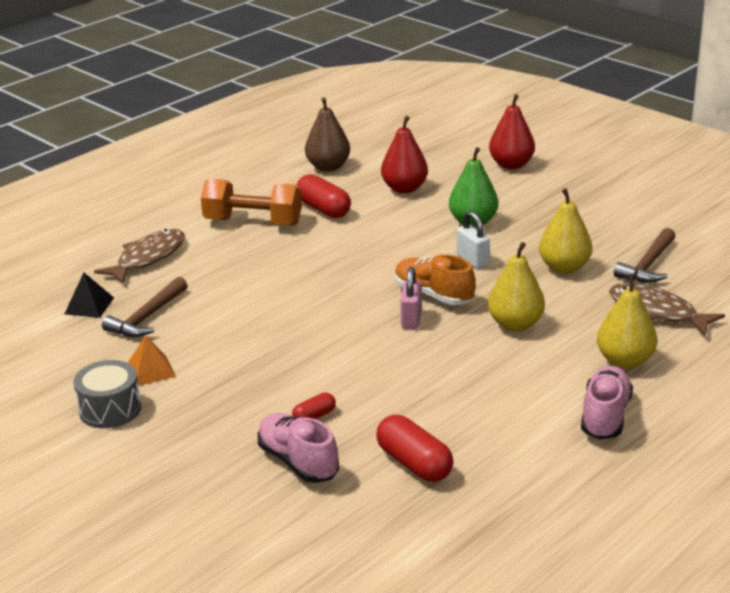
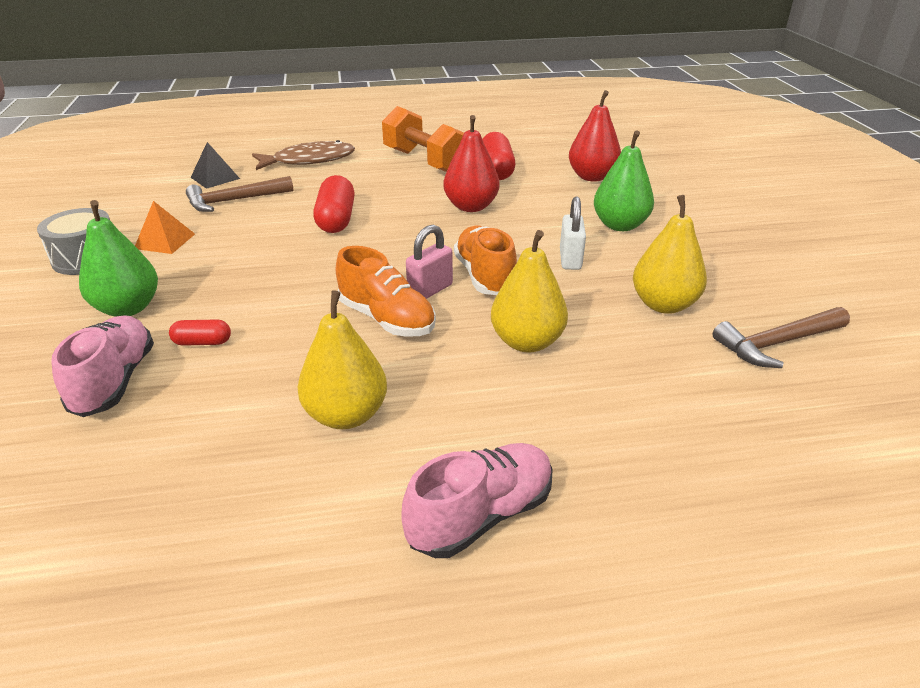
camera: 35 degrees right, 5 degrees up
brown pear [305,97,350,172] -> none
red capsule [376,415,453,482] -> red capsule moved to [313,175,355,233]
red pear [489,94,535,169] -> red pear moved to [443,115,500,212]
yellow pear [597,274,657,368] -> yellow pear moved to [298,290,387,429]
brown fish [609,283,725,336] -> none
none -> green pear [79,200,158,317]
none -> orange shoe [335,246,436,337]

